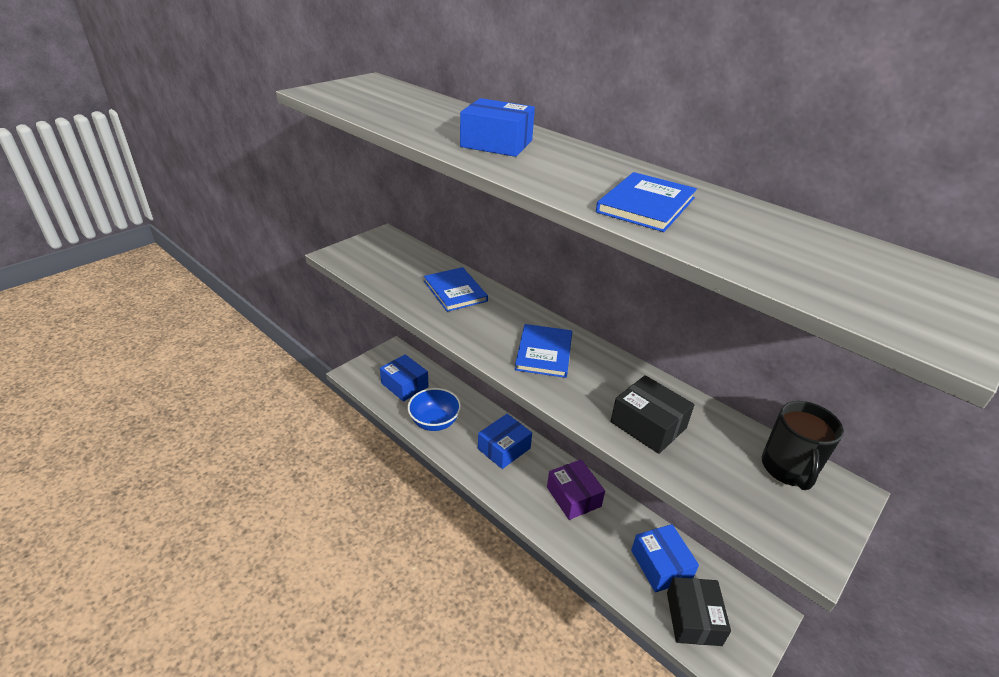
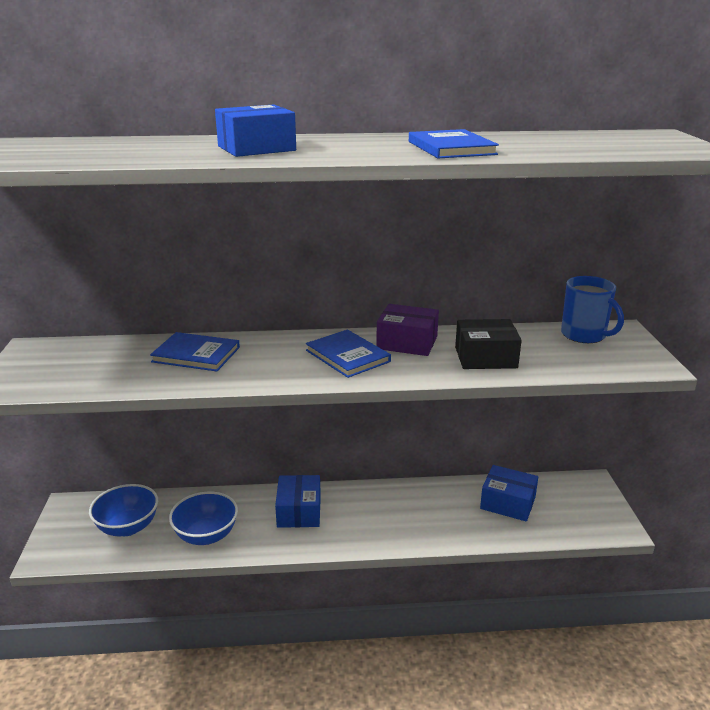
camera: 45 degrees left, 10 degrees down
blue box [380,354,429,402] -> blue bowl [89,484,158,536]
purple box [547,459,605,520] -> purple box moved to [376,304,439,356]
black box [667,577,731,646] -> none
black mug [762,401,844,490] -> blue mug [561,276,624,343]

